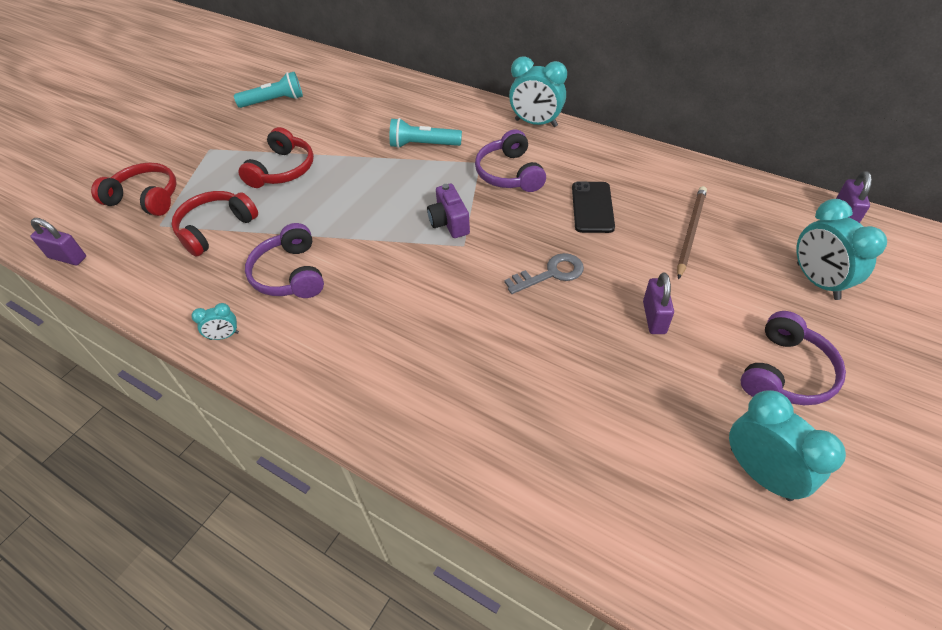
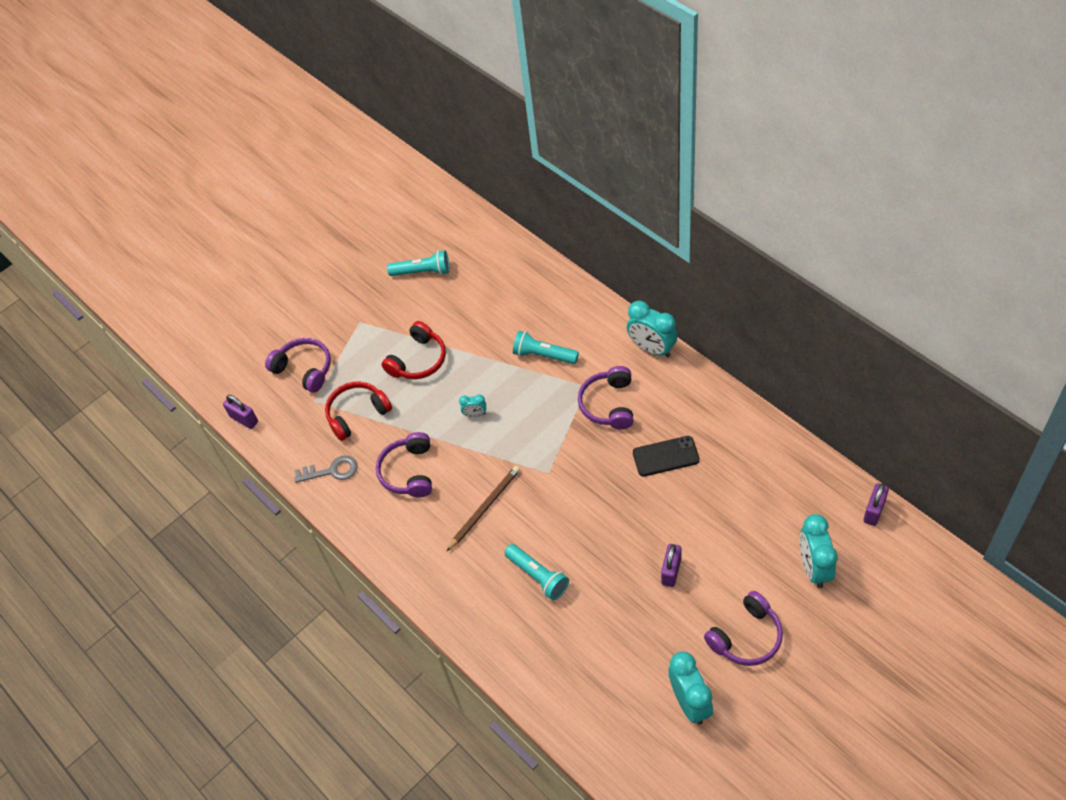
camera: 20 degrees right, 5 degrees up
red headphones [91,163,177,216] -> purple headphones [265,338,331,393]
turquoise clock [191,303,239,340] -> turquoise clock moved to [459,394,486,417]
purple camera [427,184,470,238] -> none
grey key [504,253,584,294] -> grey key moved to [295,455,358,483]
black phone [572,181,615,233] -> black phone turned 60 degrees clockwise [633,436,700,477]
brown pencil [677,186,707,279] -> brown pencil moved to [447,466,520,551]
none -> turquoise flashlight [504,544,569,600]

